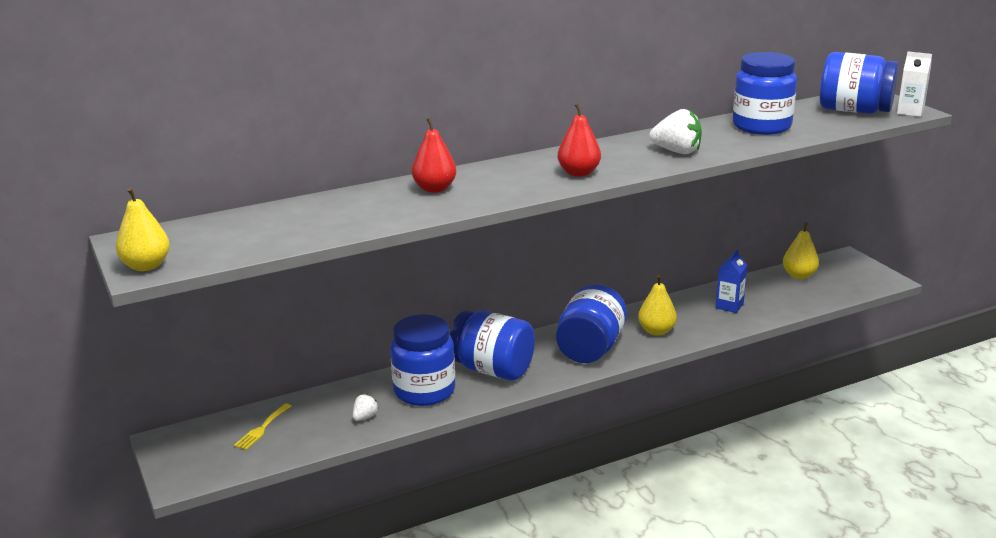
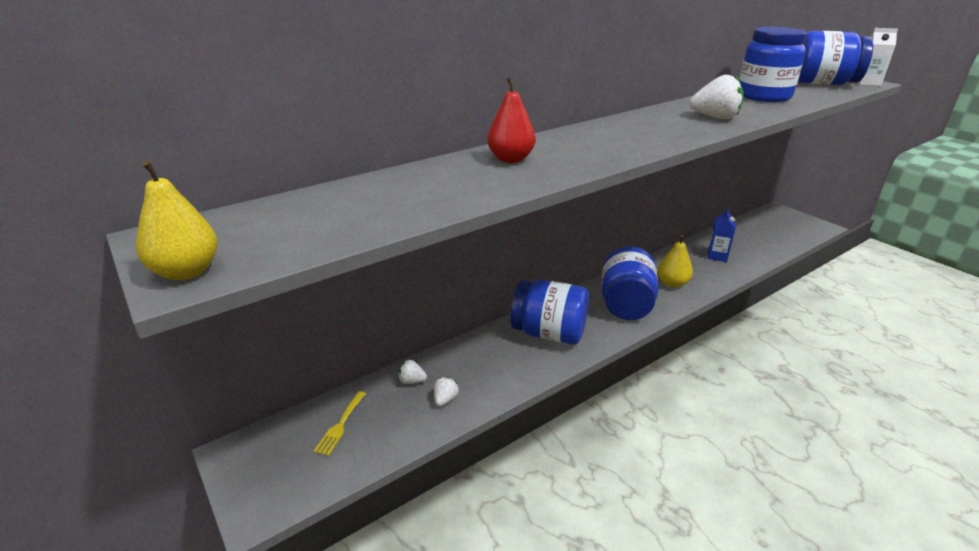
camera: 10 degrees left, 5 degrees up
blue jar [390,314,455,406] -> none
red pear [558,103,601,177] -> none
yellow pear [783,222,819,279] -> none
none -> white strawberry [398,359,427,384]

